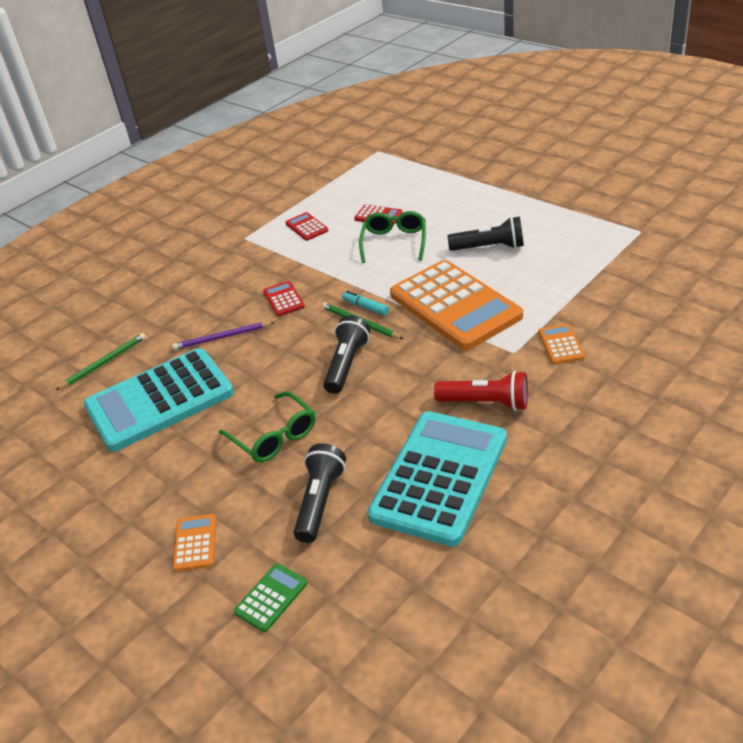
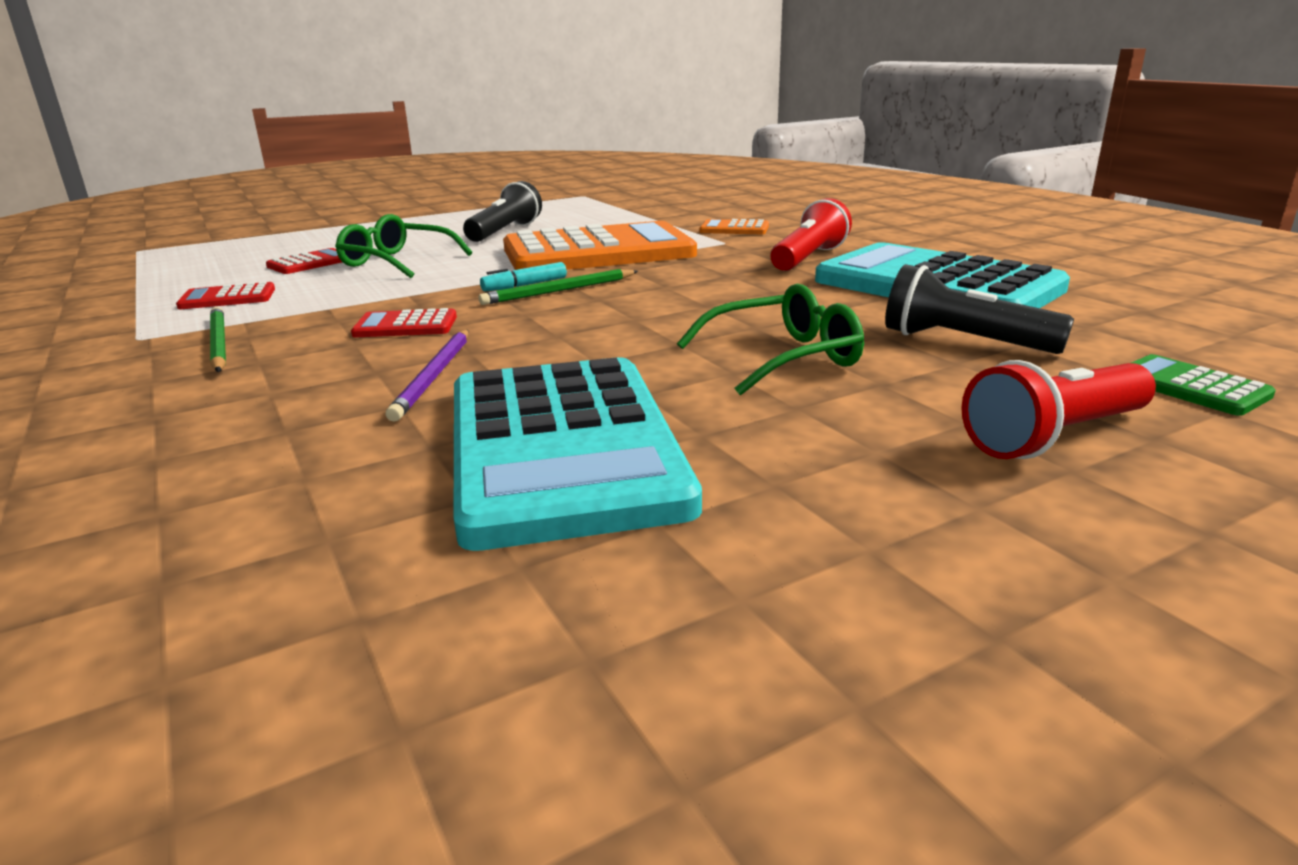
camera: 75 degrees left, 15 degrees down
green pencil [56,333,146,390] -> green pencil moved to [210,307,226,372]
orange calculator [173,514,216,572] -> red flashlight [961,360,1156,459]
black flashlight [323,316,370,394] -> none

